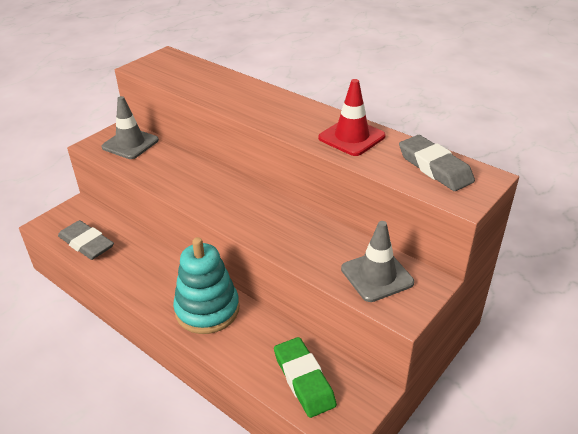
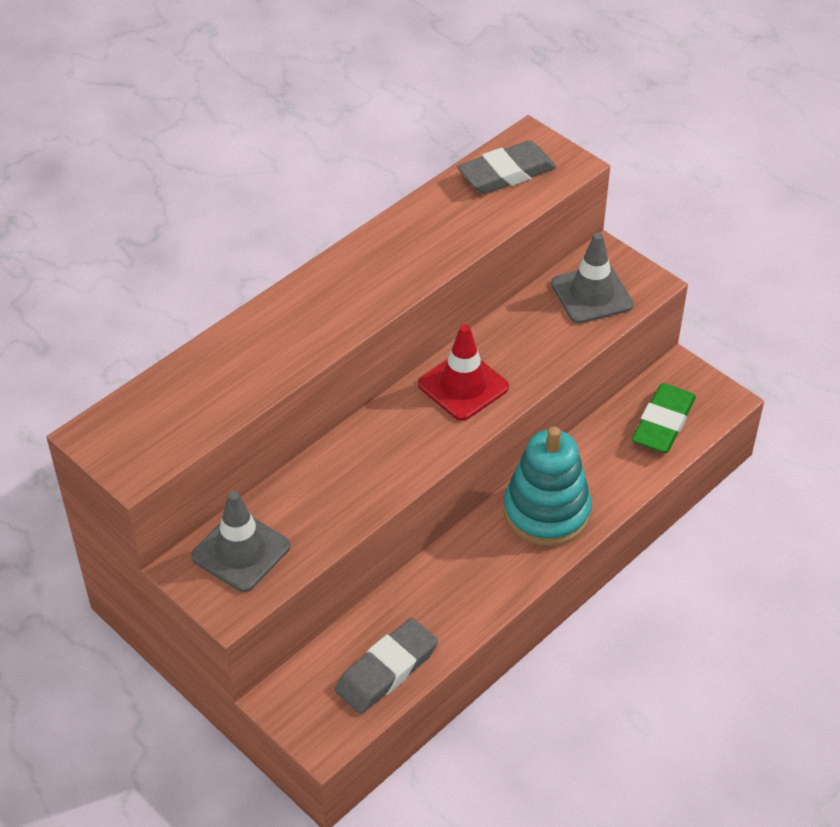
camera: 85 degrees left, 10 degrees up
green eraser [274,337,337,418] -> green eraser turned 45 degrees counterclockwise [632,383,696,453]
red traffic cone [318,79,386,156] -> red traffic cone moved to [418,324,509,421]

